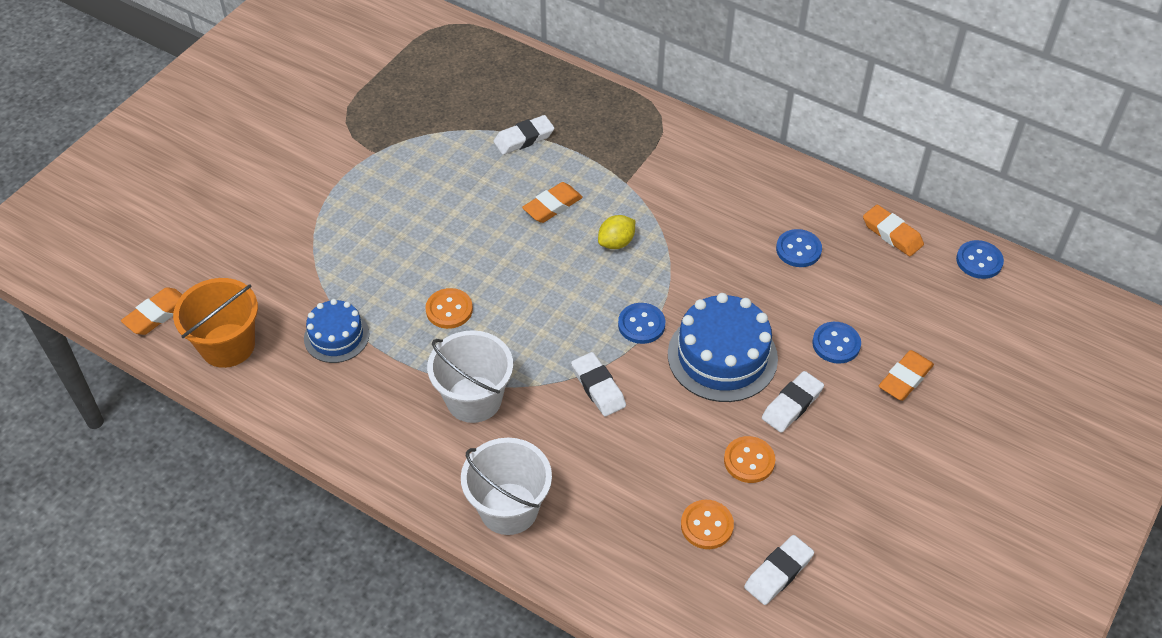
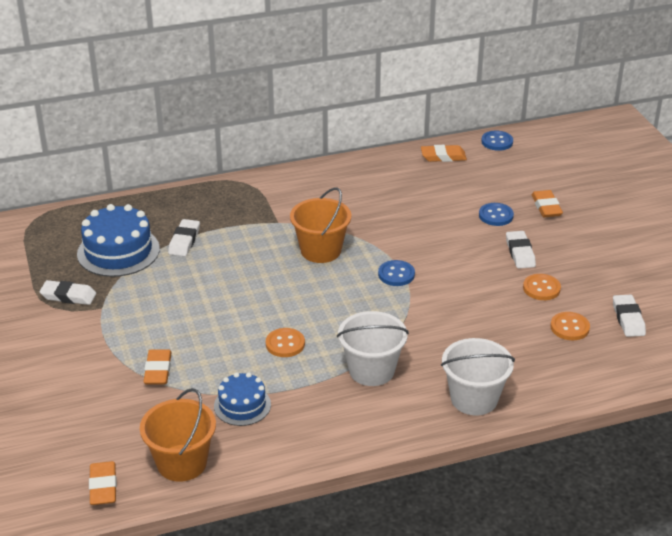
camera: 50 degrees left, 15 degrees down
orange eraser [522,182,583,223] -> orange eraser moved to [143,349,172,385]
white eraser [571,352,626,417] -> white eraser moved to [40,280,96,305]
yellow lemon [598,215,635,249] -> orange bucket [290,188,351,263]
blue cake [668,293,778,402] -> blue cake moved to [77,204,160,277]
blue button [776,229,822,267] -> none

